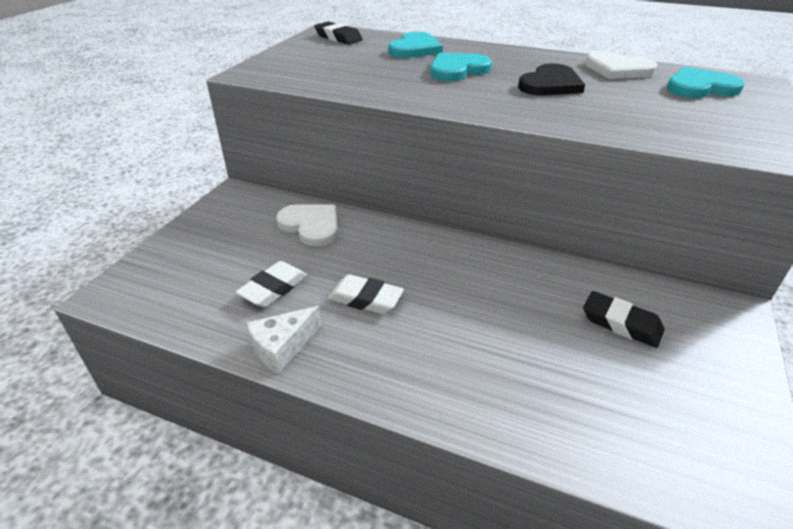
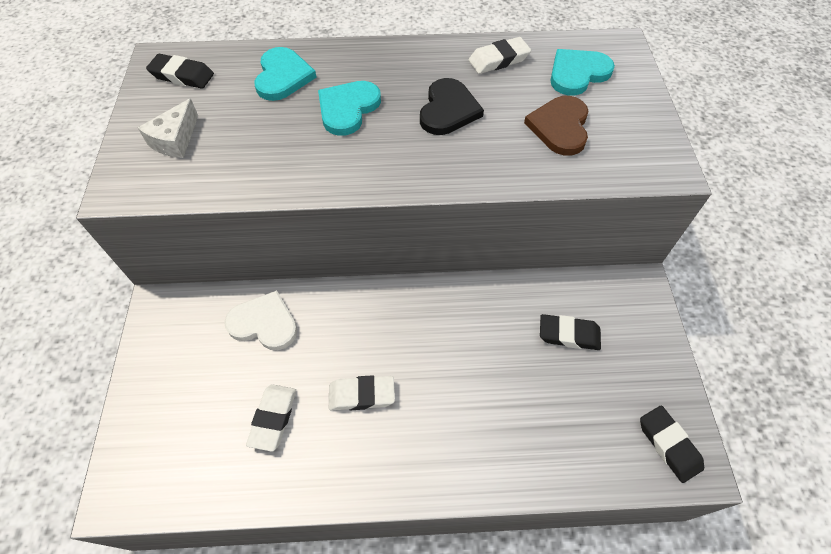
camera: 25 degrees left, 20 degrees up
white cheese [246,306,321,374] -> white cheese moved to [138,98,198,158]
white heart [586,51,657,79] -> white eraser [469,37,531,74]
none -> brown heart [524,96,589,156]
none -> black eraser [640,406,704,483]

